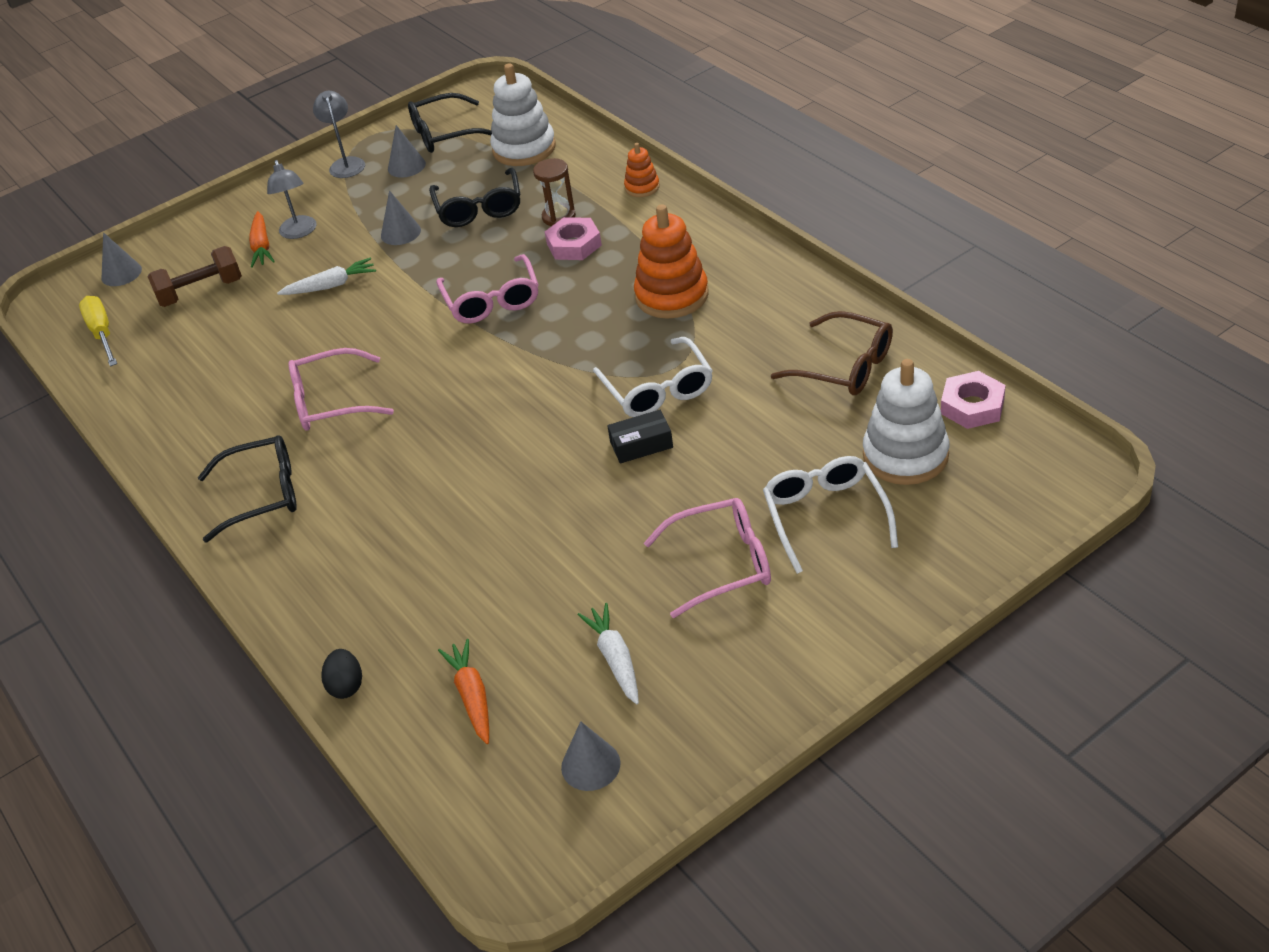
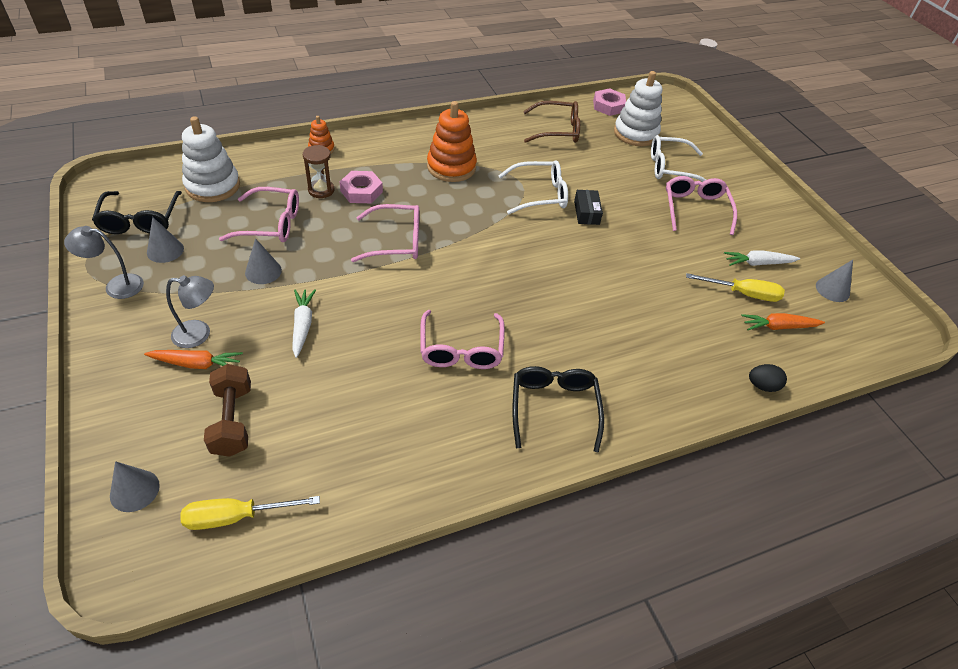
camera: 85 degrees left, 5 degrees up
black glasses [429,168,521,227] -> pink glasses [219,187,299,242]
brown glasses [771,311,893,395] -> brown glasses turned 45 degrees clockwise [523,101,580,143]
none -> yellow screwdriver [686,273,785,302]

